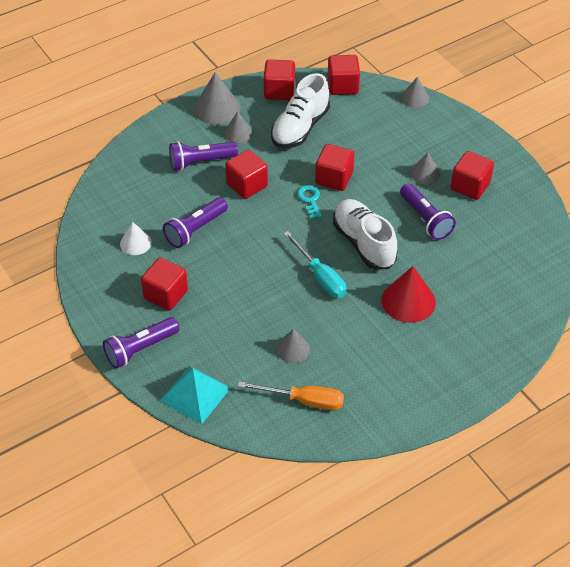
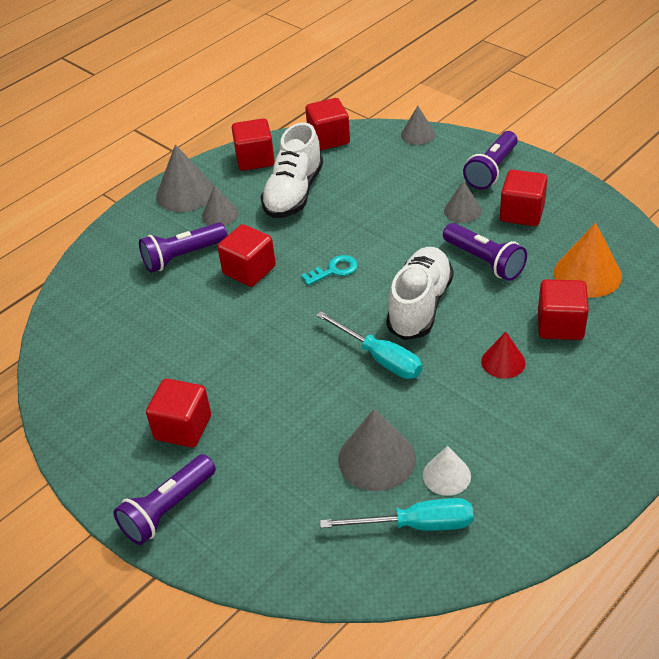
camera: 10 degrees left, 5 degrees down
white cone [120,222,152,255] -> white cone moved to [423,446,471,496]
turquoise pyramid [160,366,231,424] -> none
purple flashlight [163,197,228,248] -> purple flashlight moved to [463,131,518,189]
orange screwdriver [238,381,344,410] -> turquoise screwdriver [320,498,473,531]
grey cone [276,329,310,363] -> grey cone [338,409,416,491], size x1.65
turquoise key [297,185,322,219] -> turquoise key turned 90 degrees clockwise [301,255,358,286]
red cube [315,144,354,191] -> red cube moved to [538,279,589,340]
white shoe [333,199,397,270] -> white shoe turned 60 degrees clockwise [386,247,453,340]
red cone [382,266,436,323] -> red cone [481,332,526,379], size x0.61
none -> orange cone [554,223,622,298]

